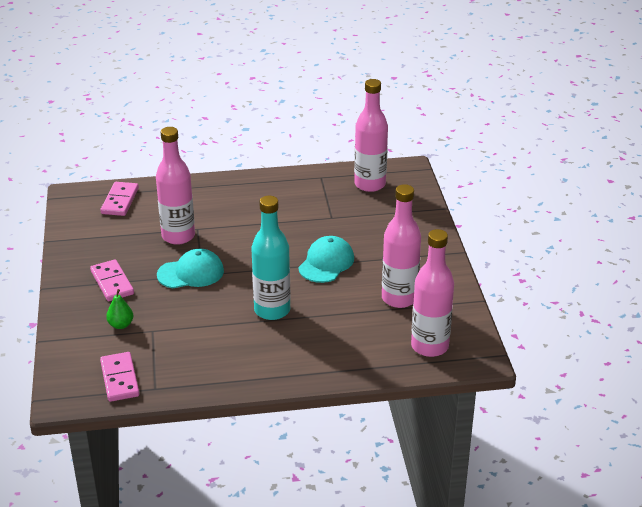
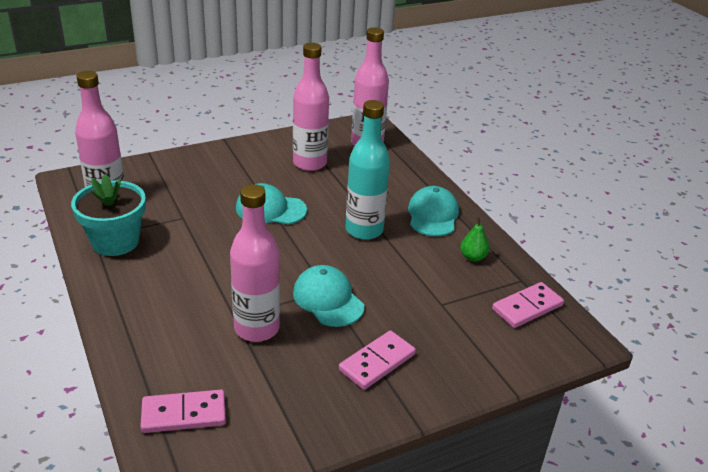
camera: 110 degrees left, 0 degrees up
green pear [106,289,133,329] -> green pear moved to [460,217,490,262]
none -> turquoise flower pot [71,174,146,256]
none -> turquoise cap [408,186,459,236]

